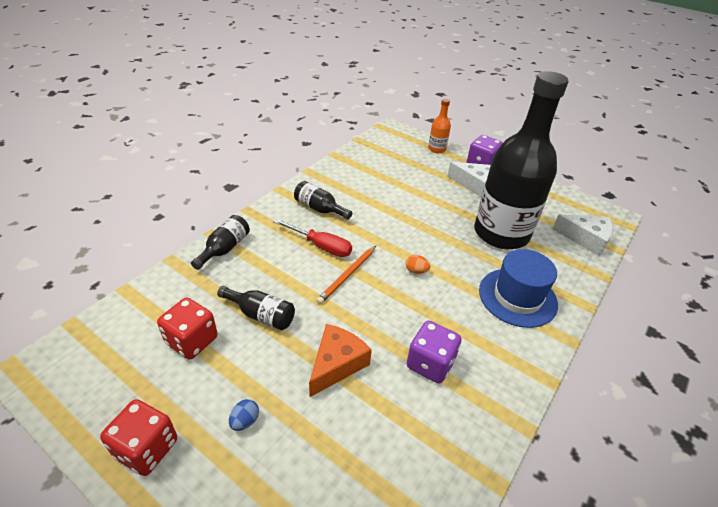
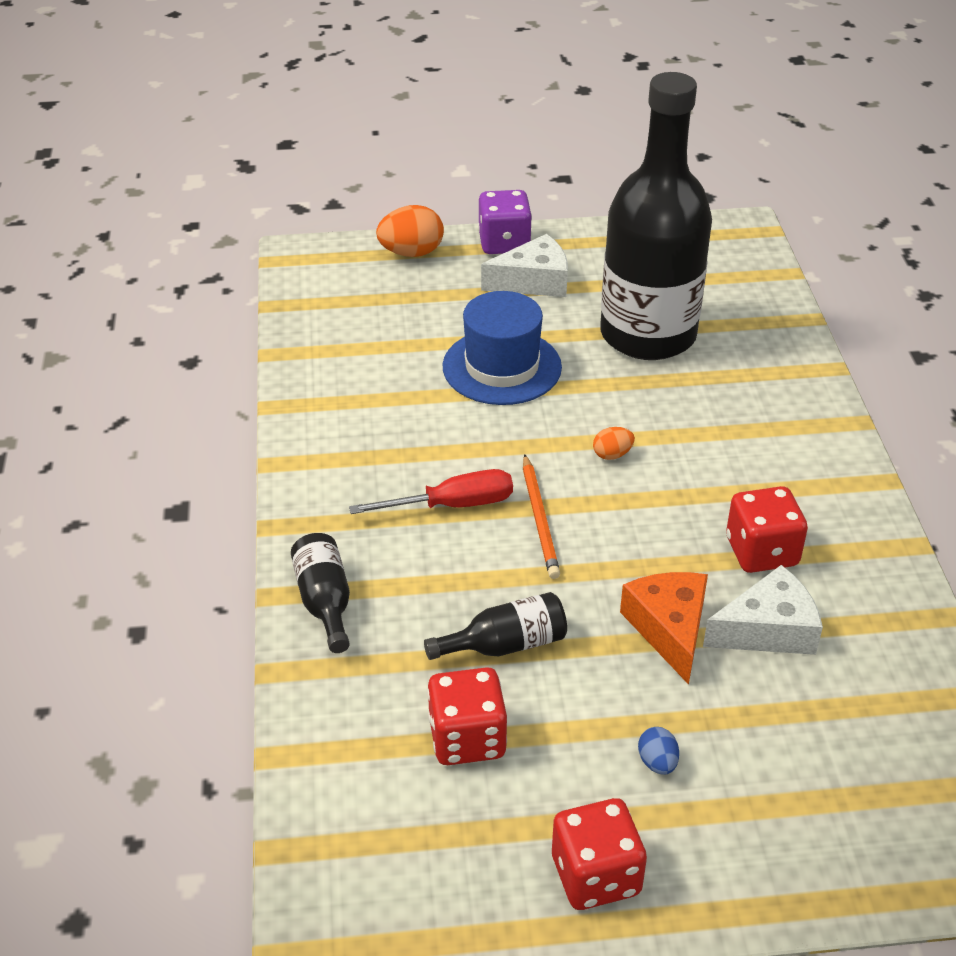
camera: 40 degrees left, 0 degrees up
black bottle [294,181,352,220] -> none
purple dice [406,321,462,383] -> red dice [726,486,808,573]
orange bottle [428,99,451,153] -> orange egg [376,205,444,257]
blue hat [479,249,558,328] -> blue hat moved to [443,291,562,405]
white cheese [553,214,613,256] -> white cheese moved to [703,565,823,655]

